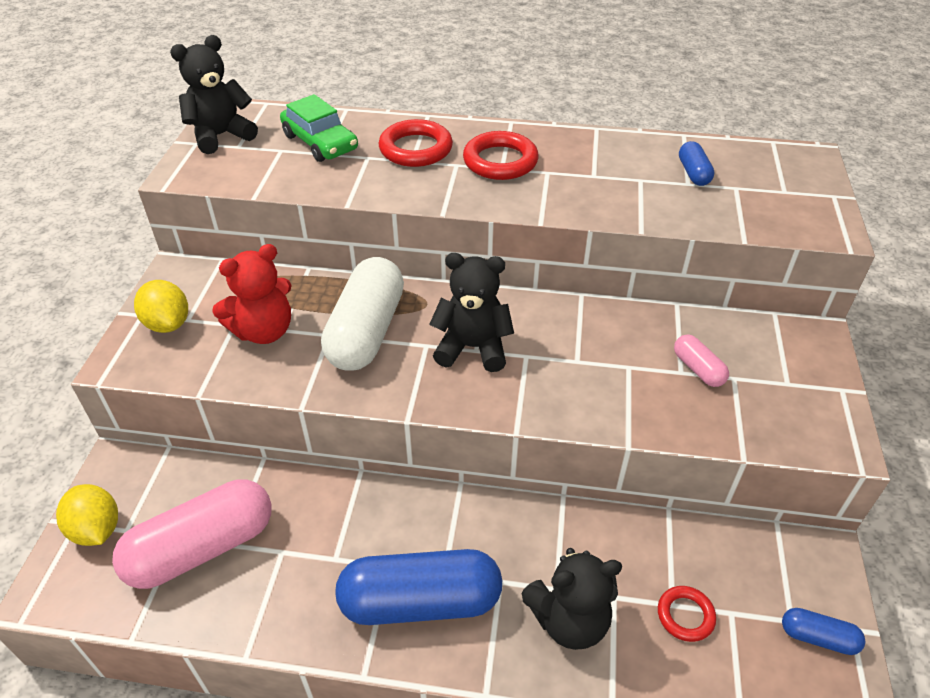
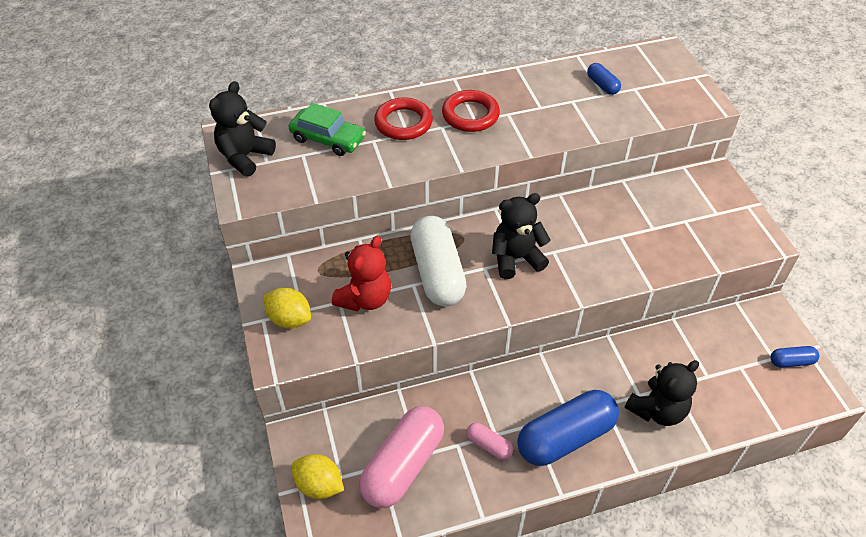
camera: 25 degrees left, 5 degrees up
red ring [658,586,716,642] -> none
pink capsule [674,335,729,387] -> pink capsule moved to [466,423,513,460]

